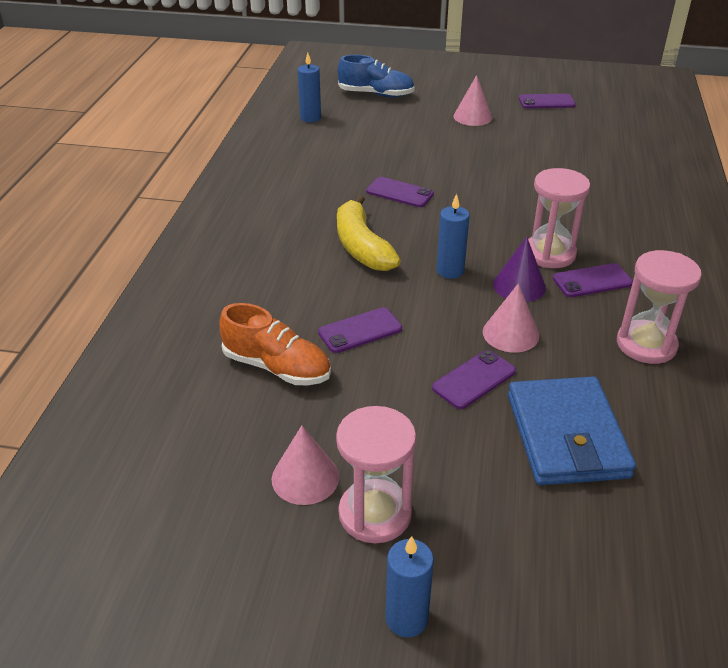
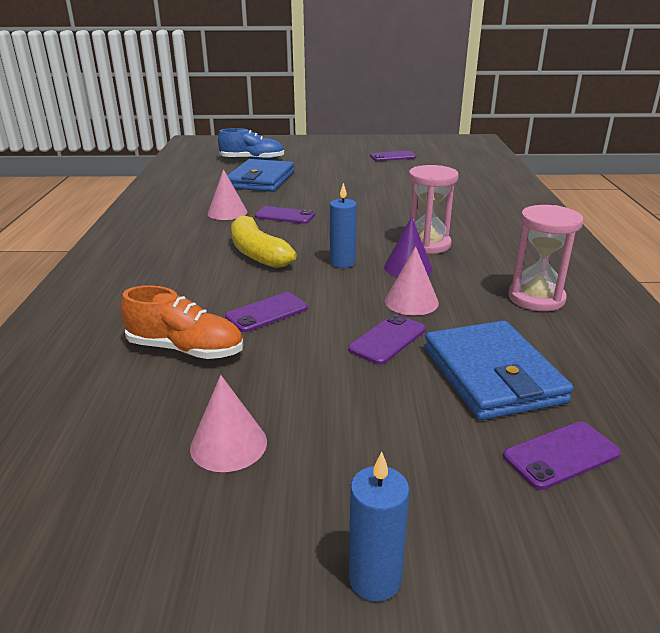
camera: 10 degrees left, 10 degrees down
blue candle [298,53,321,122] -> none
pink hourglass [336,406,416,543] -> none
pink cone [453,75,492,126] -> pink cone moved to [208,169,247,220]
purple phone [553,263,633,297] -> purple phone moved to [503,421,621,490]
none -> blue wallet [227,159,294,192]

